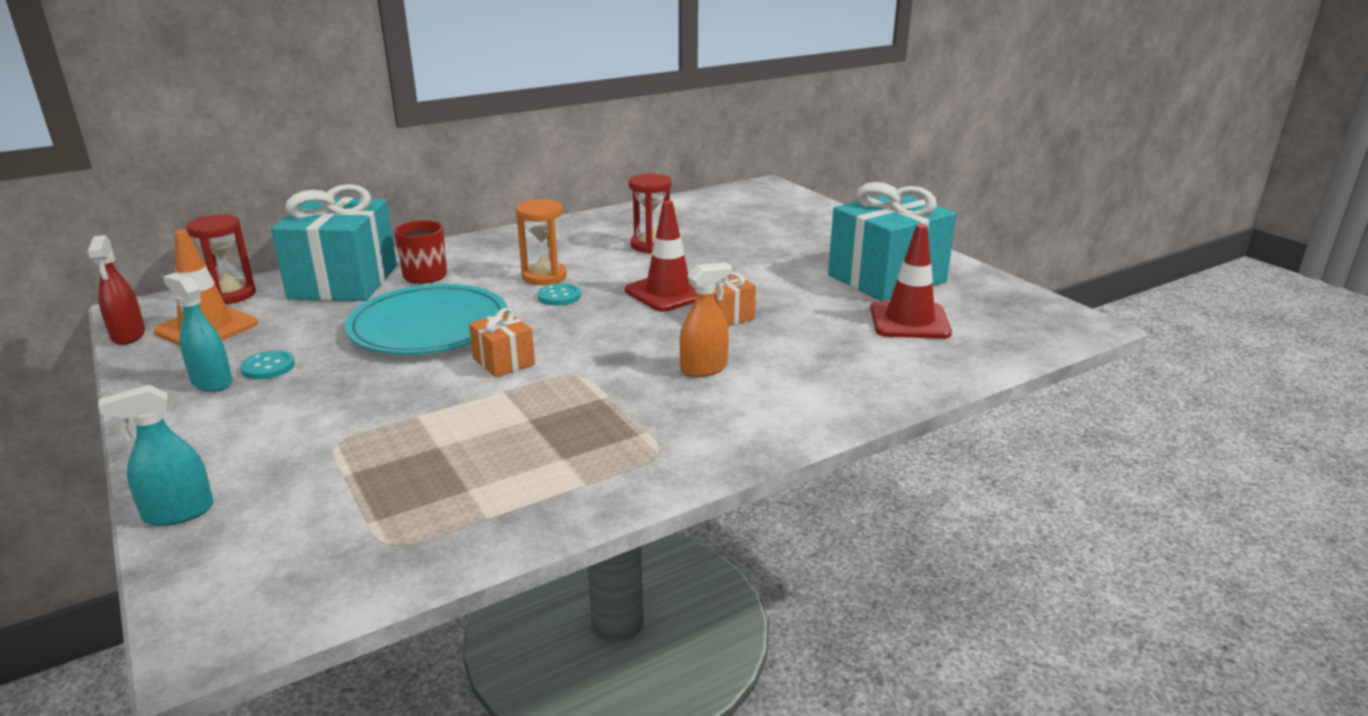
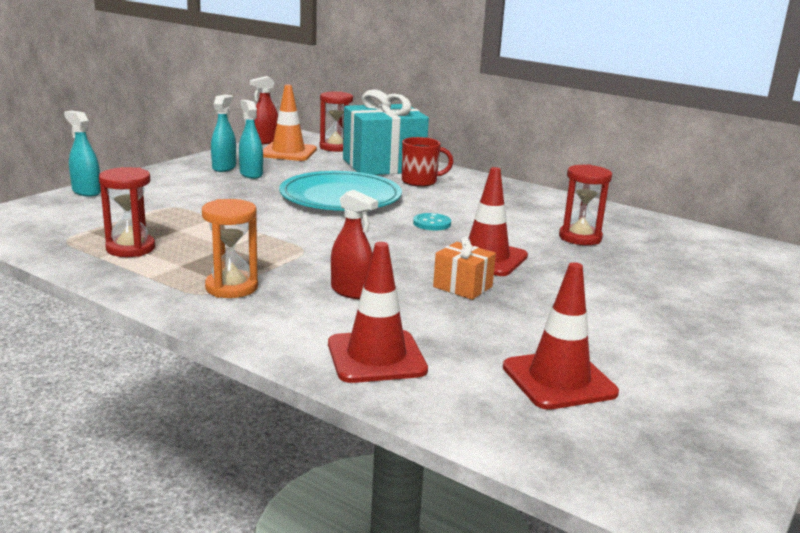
camera: 65 degrees right, 5 degrees down
turquoise button [240,350,295,379] -> turquoise spray bottle [239,100,263,179]
orange gift [469,308,535,378] -> none
orange hourglass [516,199,567,285] -> orange hourglass moved to [202,199,258,298]
orange spray bottle [680,262,732,377] -> red spray bottle [331,190,378,299]
turquoise gift [828,182,957,301] -> none
none -> red hourglass [99,167,155,257]
none -> red traffic cone [328,242,428,383]

